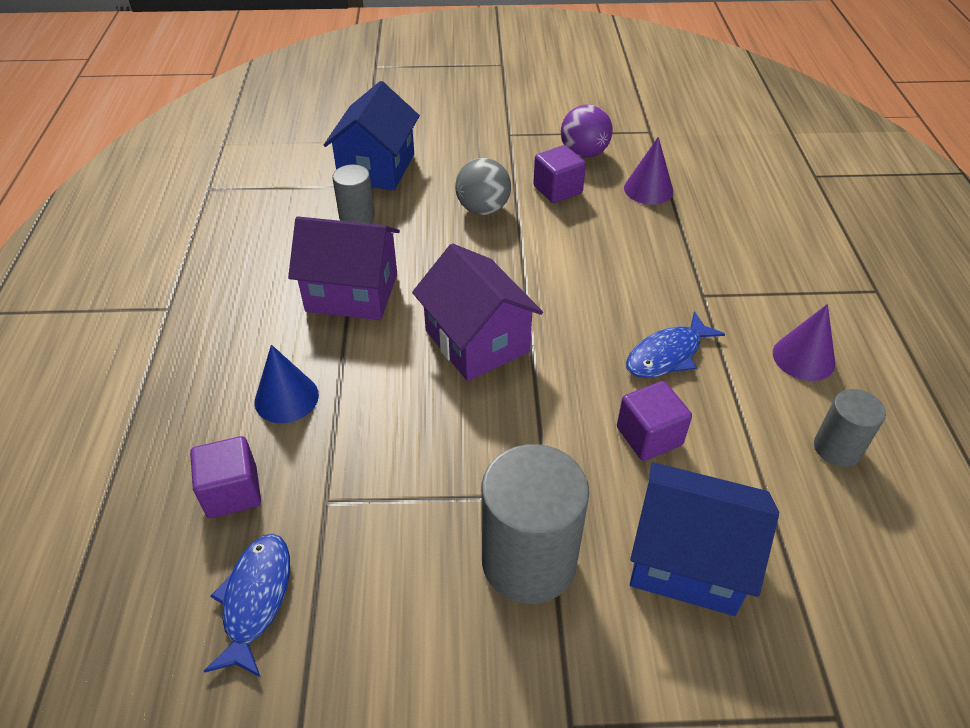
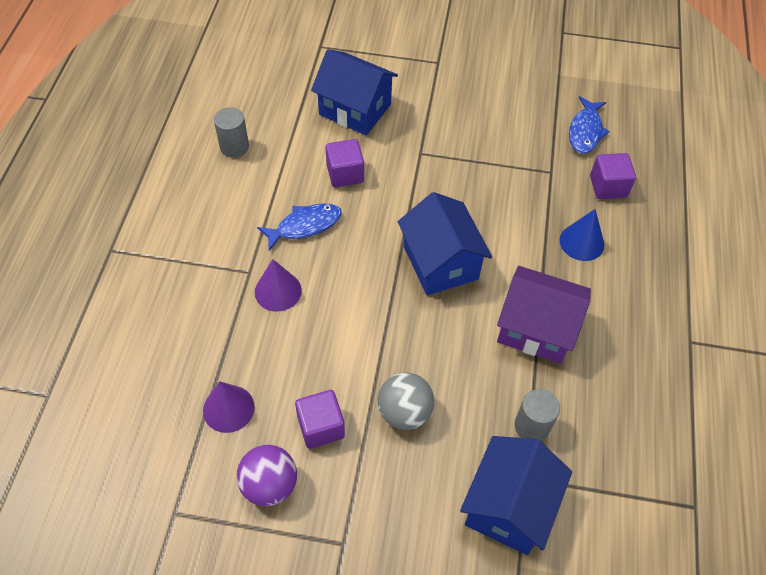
camera: 170 degrees left, 10 degrees up
purple house [412,244,543,381] -> blue house [398,192,492,296]
grey cylinder [481,444,589,604] -> none
purple cone [773,304,835,381] -> purple cone moved to [255,259,302,312]

